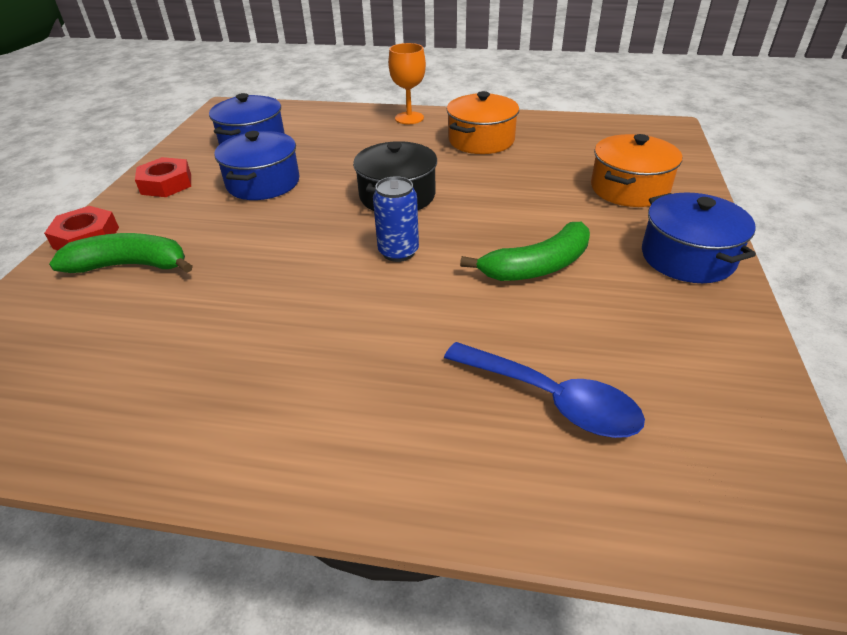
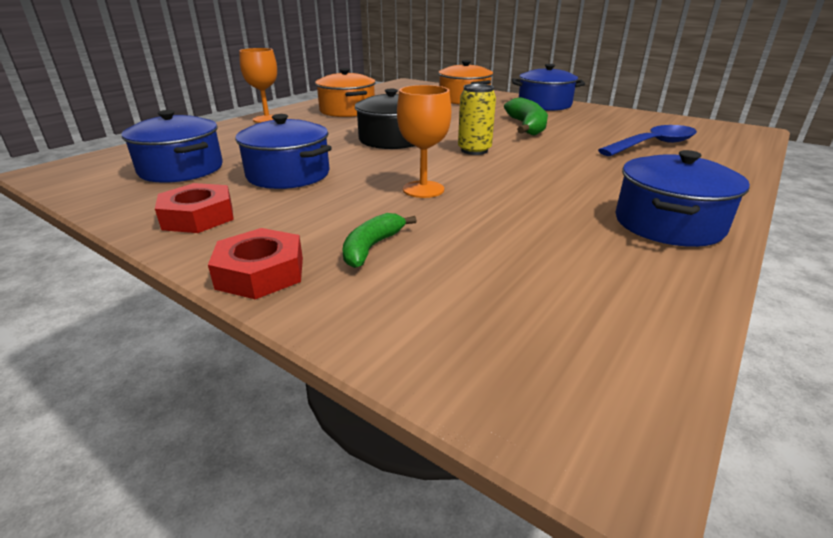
camera: 65 degrees left, 10 degrees down
green banana [49,233,193,273] -> green banana [342,213,417,268], size x0.62
blue can [373,176,419,262] -> yellow can [458,84,496,155]
none -> orange goblet [397,85,451,198]
none -> blue pot [616,150,750,247]

